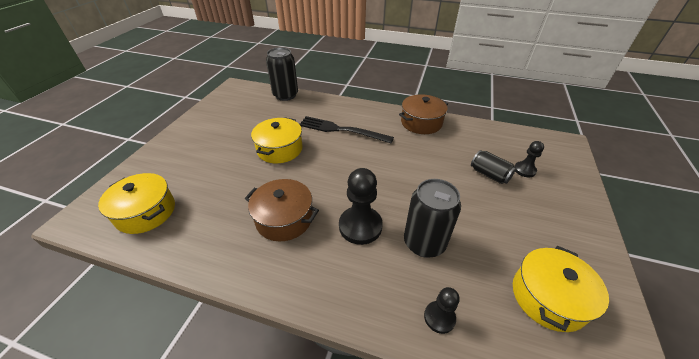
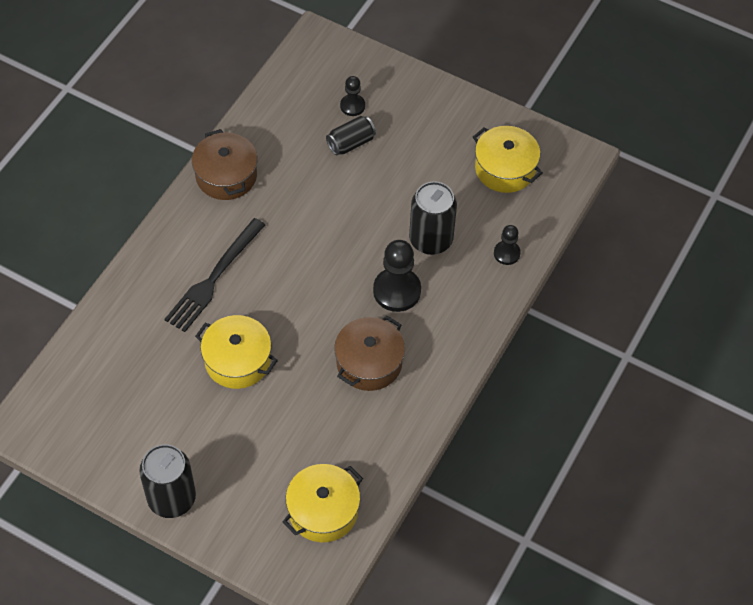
camera: 80 degrees left, 15 degrees up
black can [266,47,298,101] -> black can moved to [139,444,196,518]

